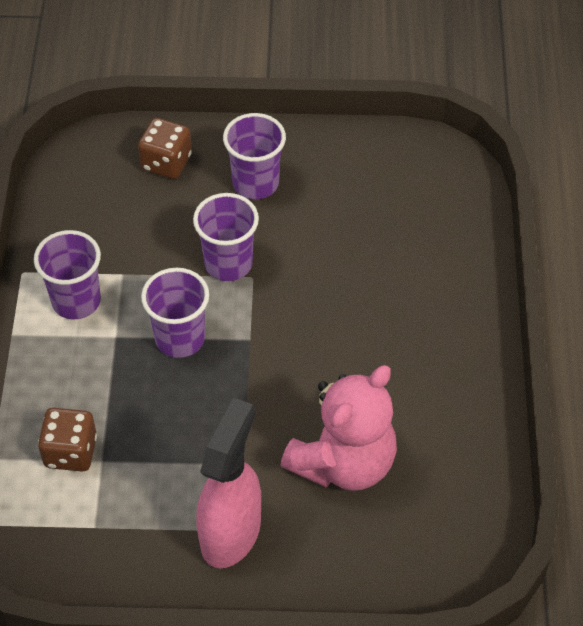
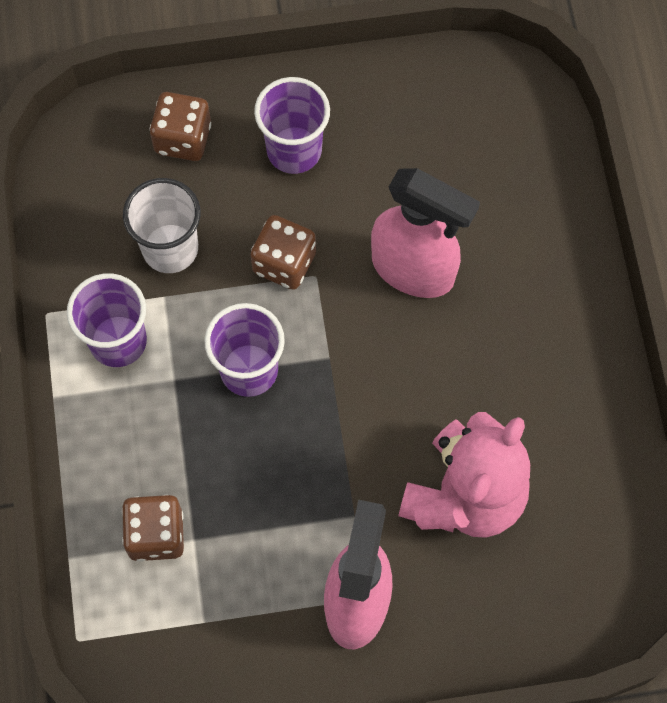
camera: 10 degrees left, 15 degrees up
purple cup [193,193,259,281] -> brown dice [250,215,316,290]
none -> white cup [123,178,200,273]
none -> pink spray bottle [371,168,480,298]

